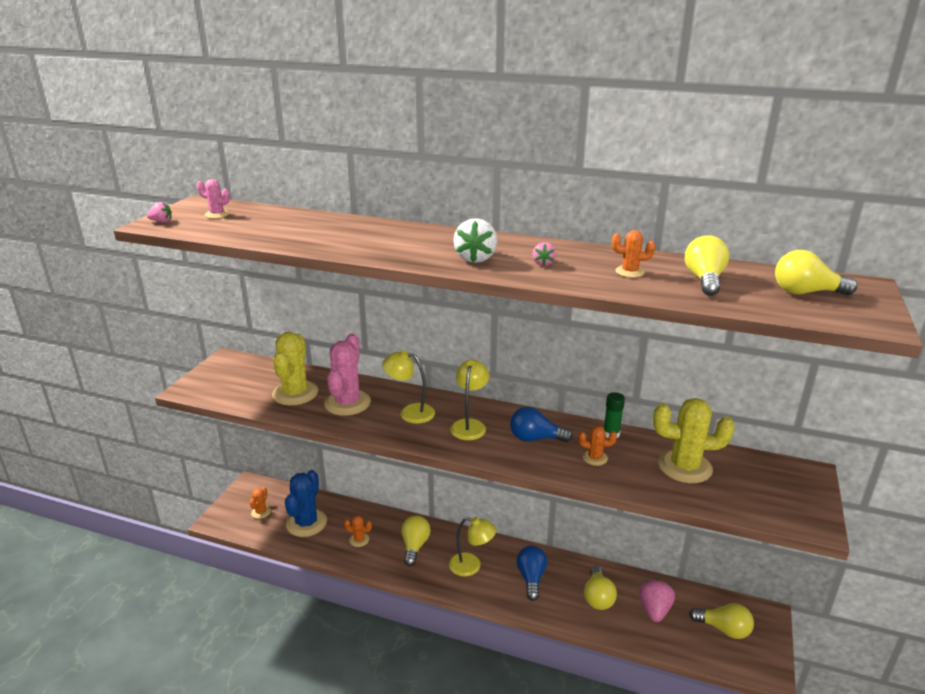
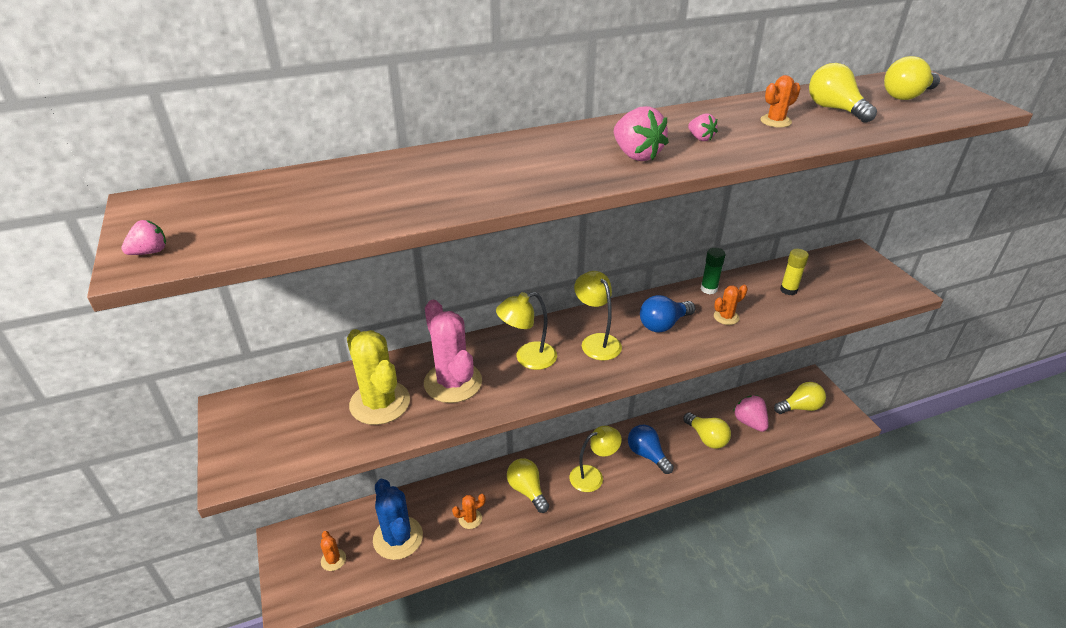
camera: 40 degrees left, 10 degrees up
pink cactus [197,179,230,218] -> none
white strawberry [454,218,497,263] -> pink strawberry [614,106,669,161]
yellow cactus [653,398,735,483] -> yellow glue stick [780,249,809,295]

